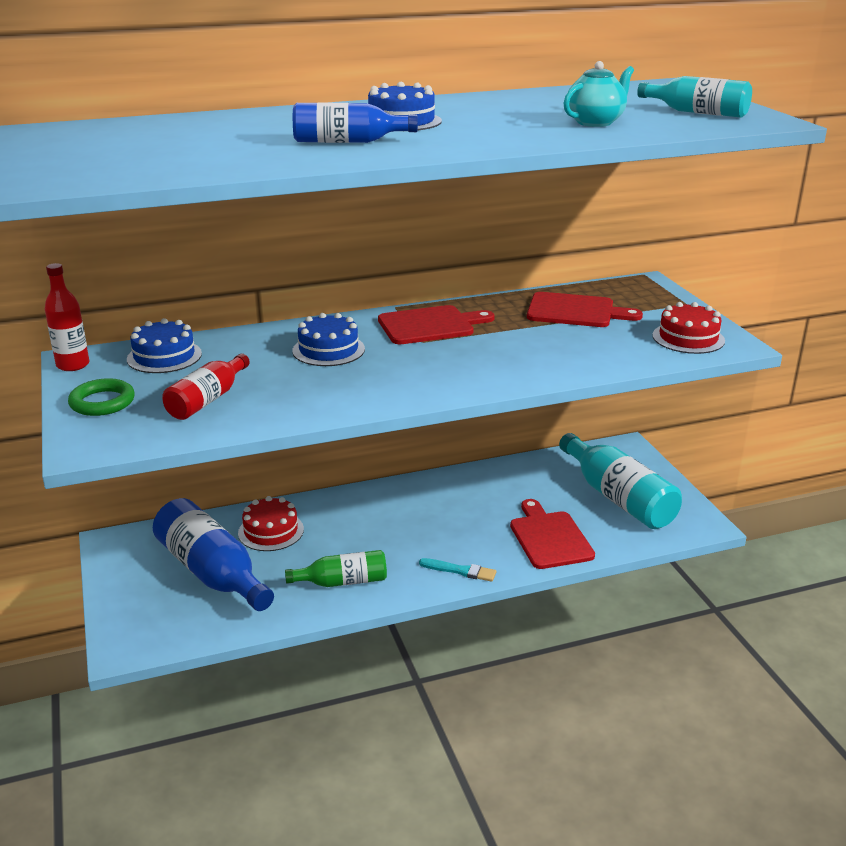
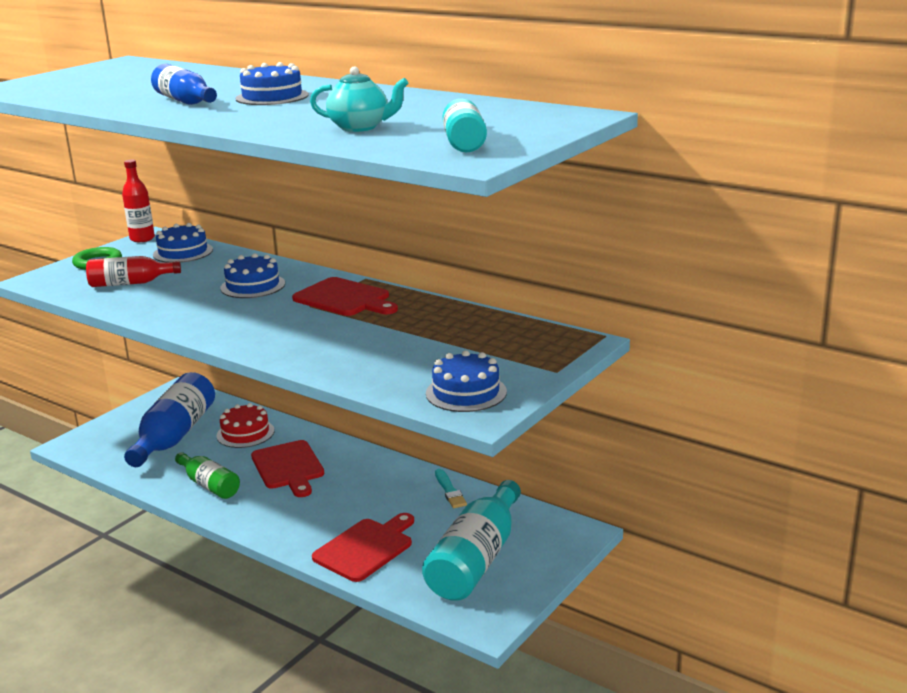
camera: 55 degrees right, 5 degrees down
turquoise brush [419,558,497,582] -> turquoise brush moved to [435,469,467,508]
red cutting board [527,292,643,327] -> red cutting board moved to [251,440,324,497]
red cake [652,302,725,354] -> blue cake [426,350,507,412]

